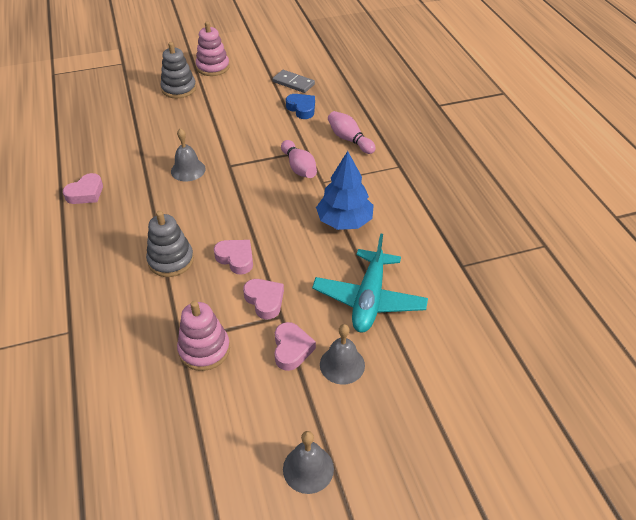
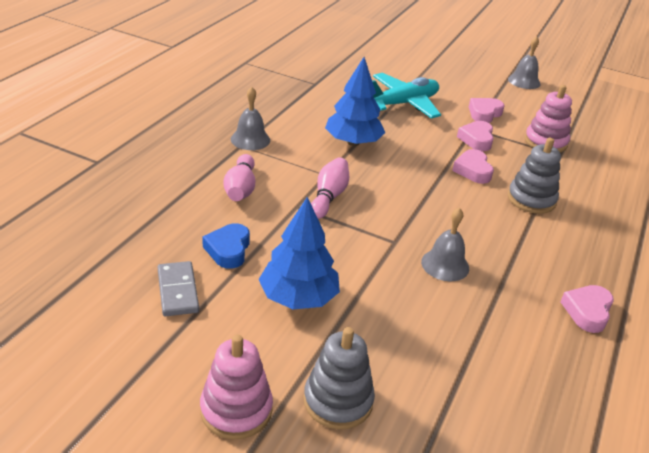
camera: 140 degrees left, 10 degrees down
pink heart [63,173,103,204] -> pink heart turned 60 degrees counterclockwise [561,285,614,333]
grey bell [320,324,365,385] -> grey bell moved to [231,87,270,150]
none -> blue tree [258,197,340,309]

